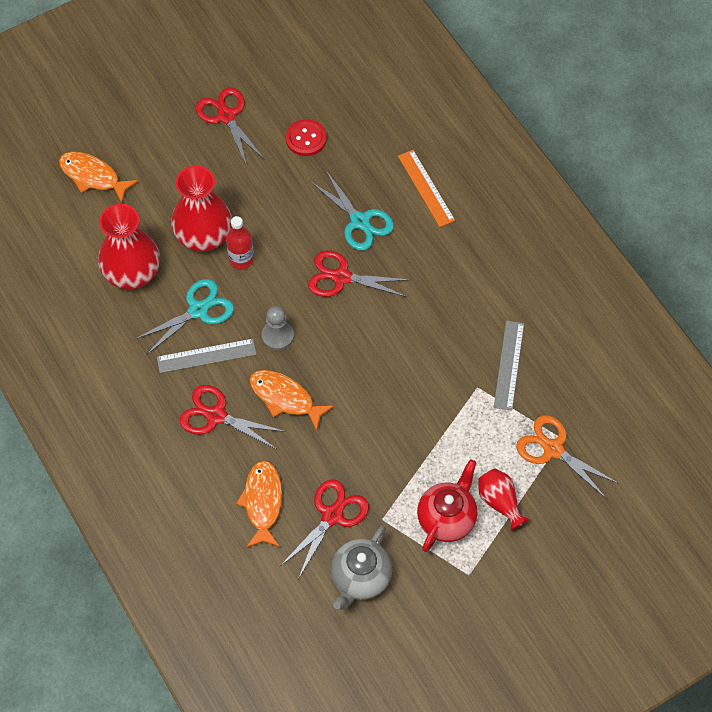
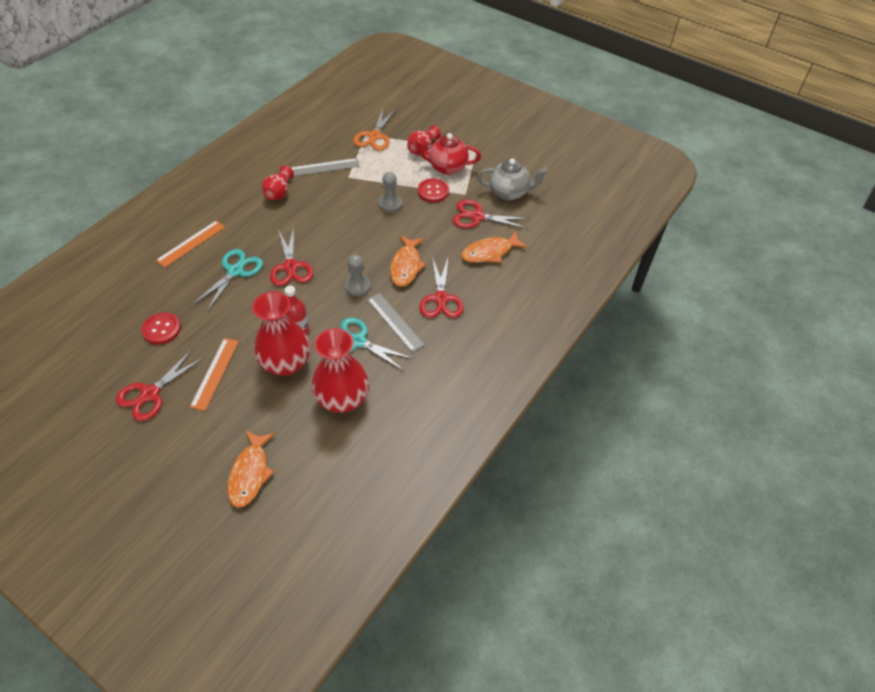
camera: 115 degrees left, 10 degrees down
none -> orange ruler [190,338,239,411]
none -> red vase [262,166,294,200]
none -> grey pawn [379,172,402,213]
none -> red button [418,178,449,202]

